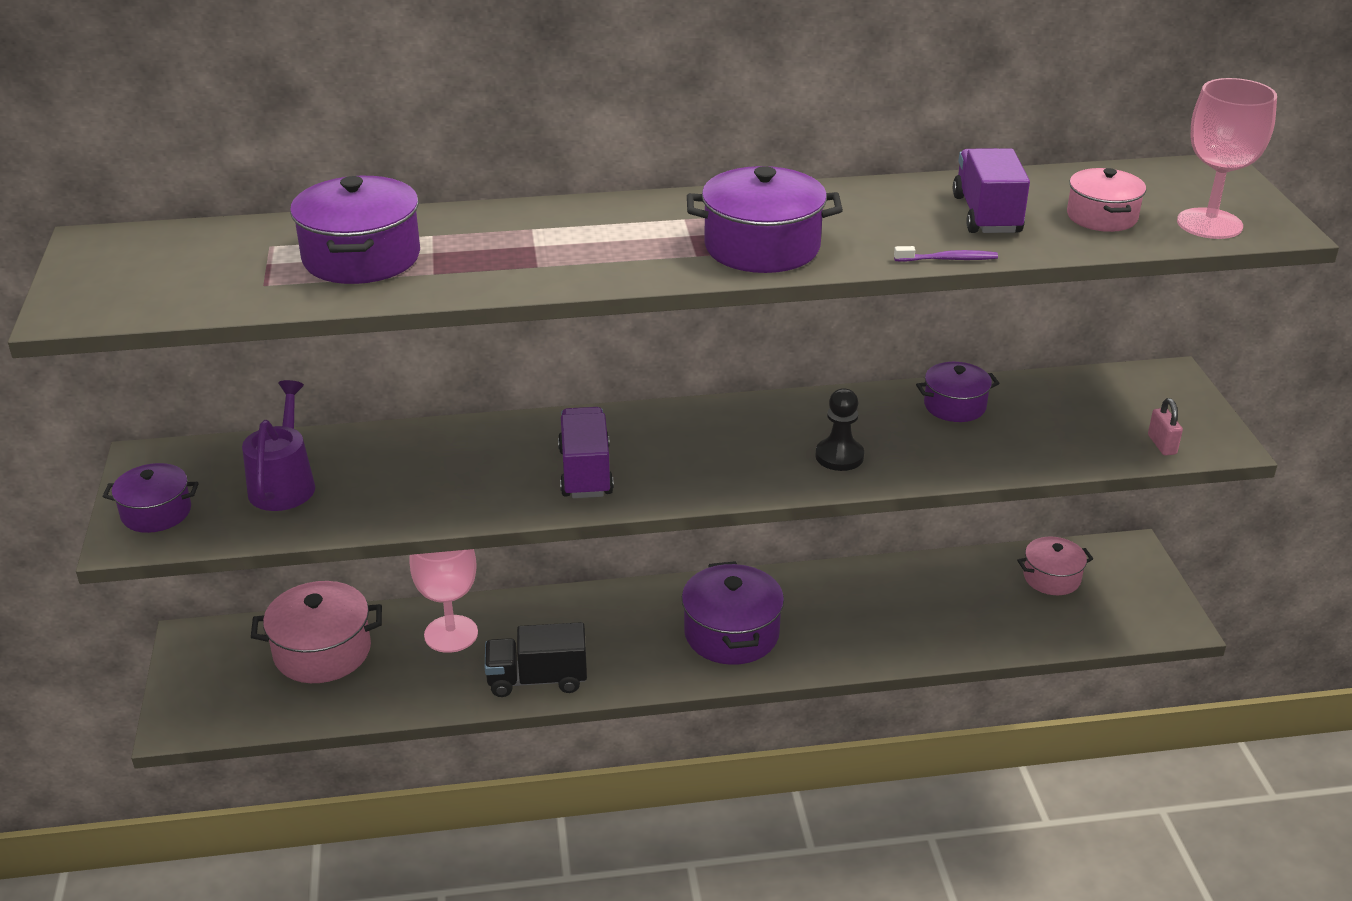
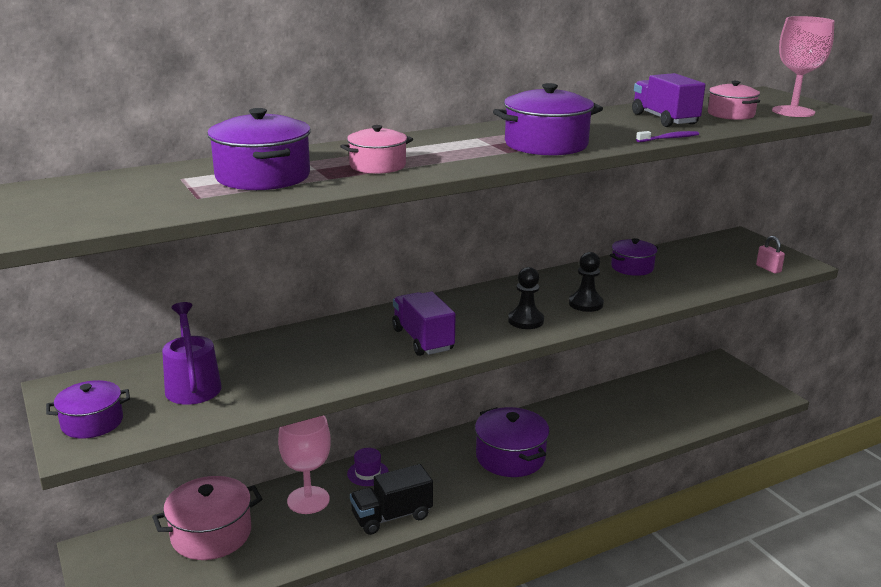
camera: 20 degrees left, 10 degrees down
pink pot [1017,537,1093,595] -> pink pot moved to [341,125,413,174]
none -> purple hat [347,448,389,486]
none -> black pawn [508,267,544,329]

